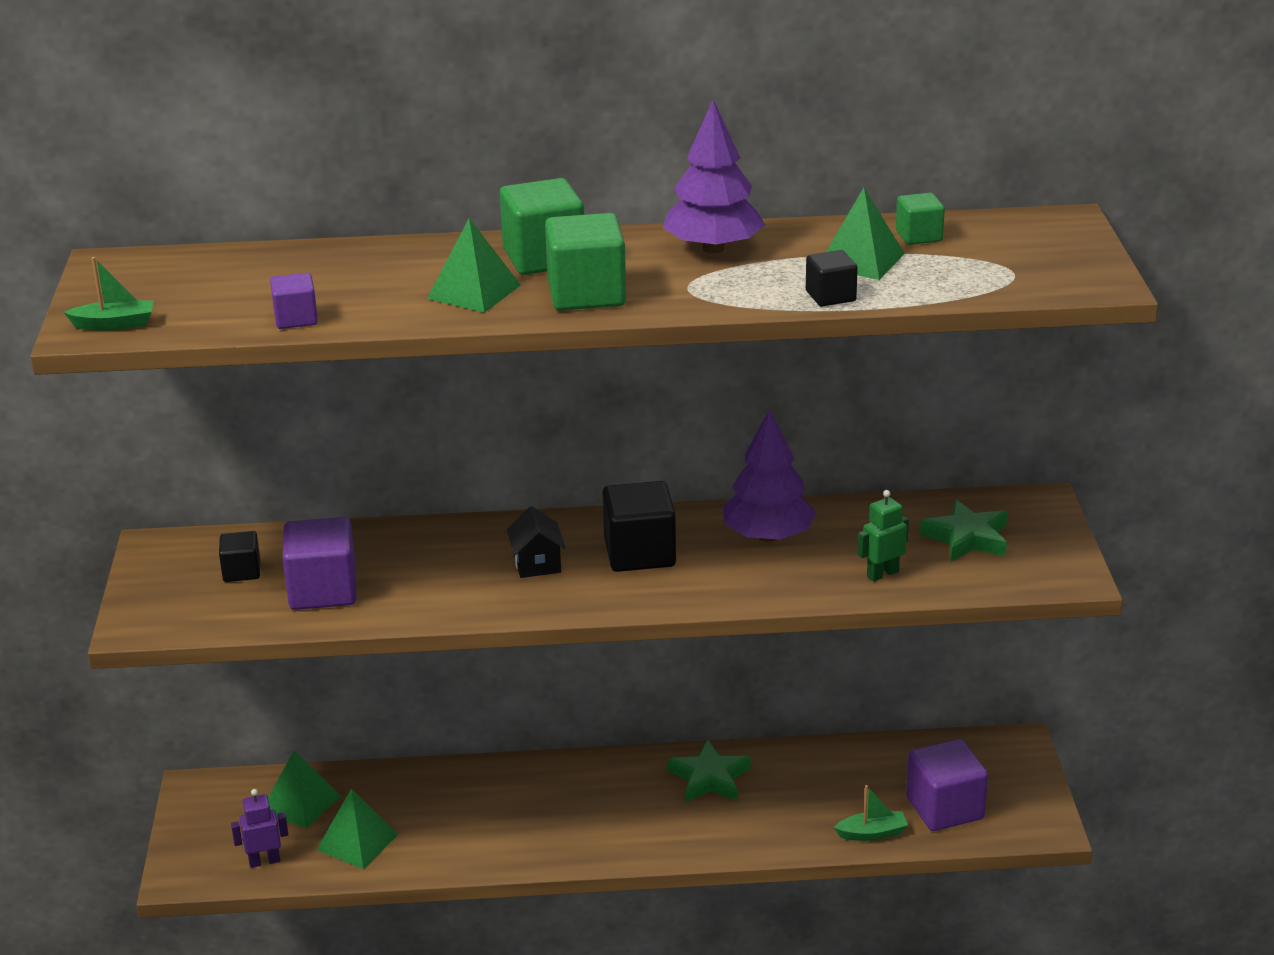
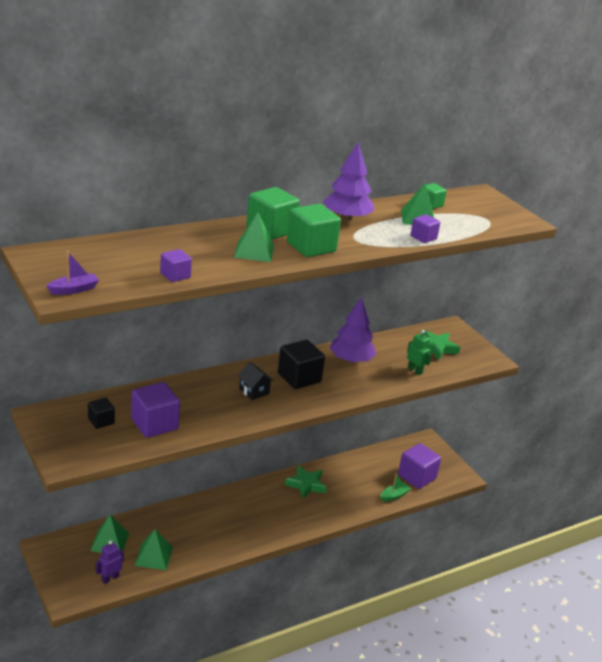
camera: 30 degrees left, 0 degrees up
green boat [64,257,154,331] -> purple boat [46,251,99,295]
black cube [806,250,858,306] -> purple cube [410,214,440,243]
green robot [857,490,909,581] -> green robot turned 105 degrees clockwise [407,330,432,375]

